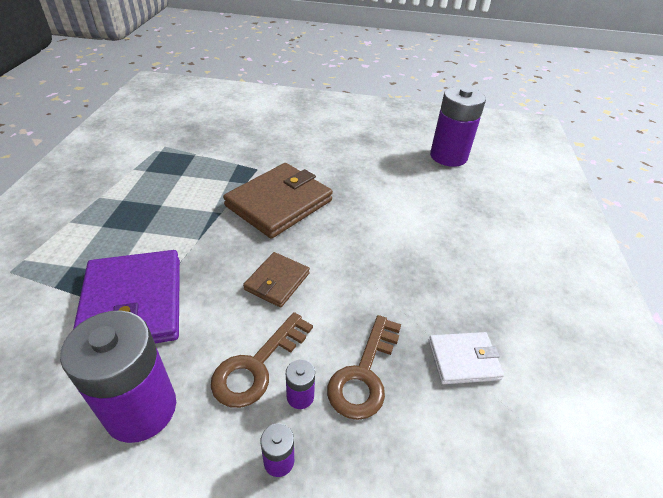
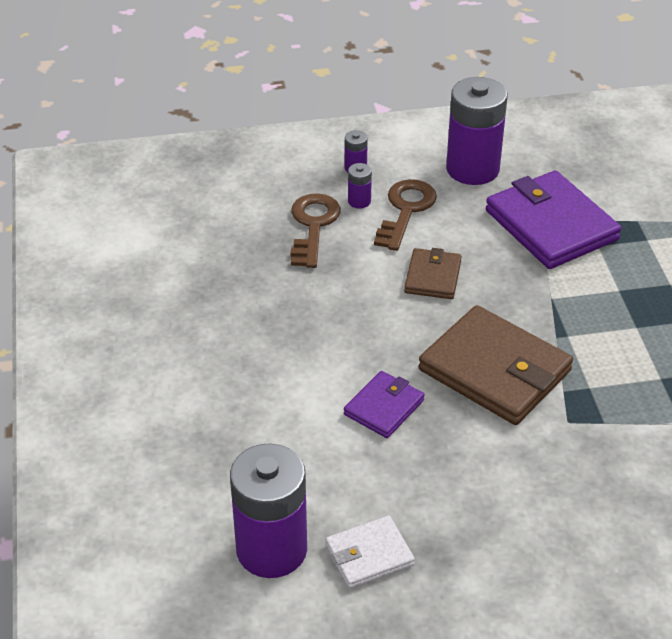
camera: 165 degrees right, 0 degrees up
brown wallet [223,163,333,239] -> brown wallet turned 75 degrees counterclockwise [419,305,573,425]
white wallet [428,332,504,384] -> white wallet moved to [325,516,415,589]
none -> purple wallet [344,371,425,438]

